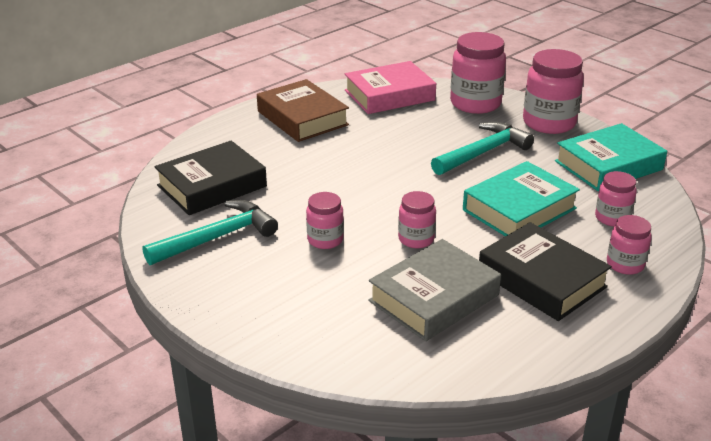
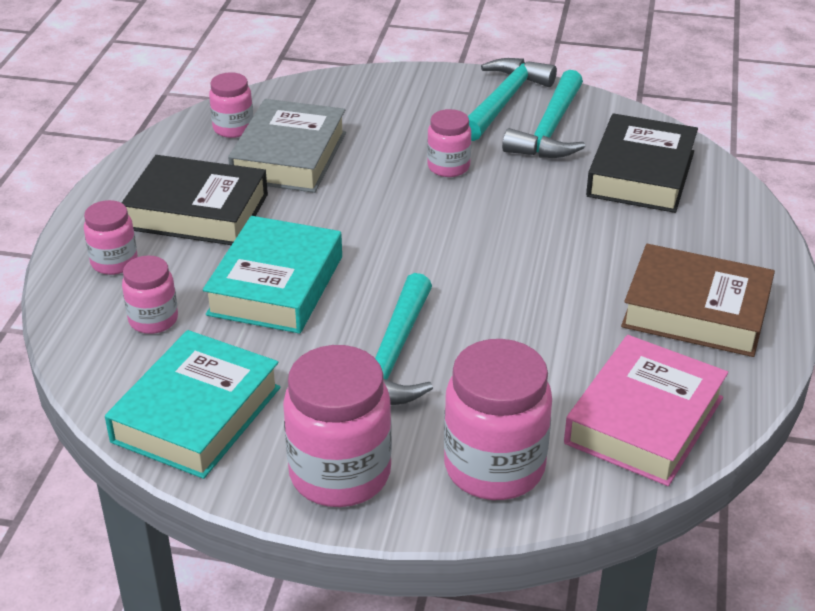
camera: 145 degrees right, 5 degrees up
pink jar [398,191,436,248] -> pink jar moved to [209,72,253,138]
none -> turquoise hammer [468,58,557,141]

